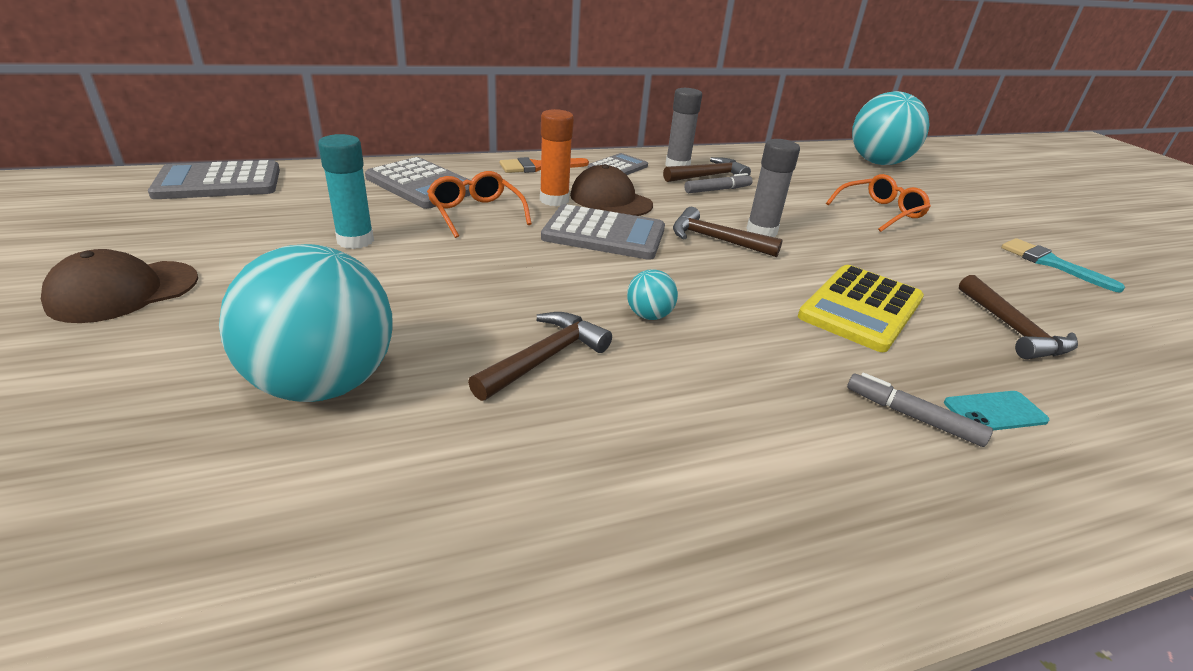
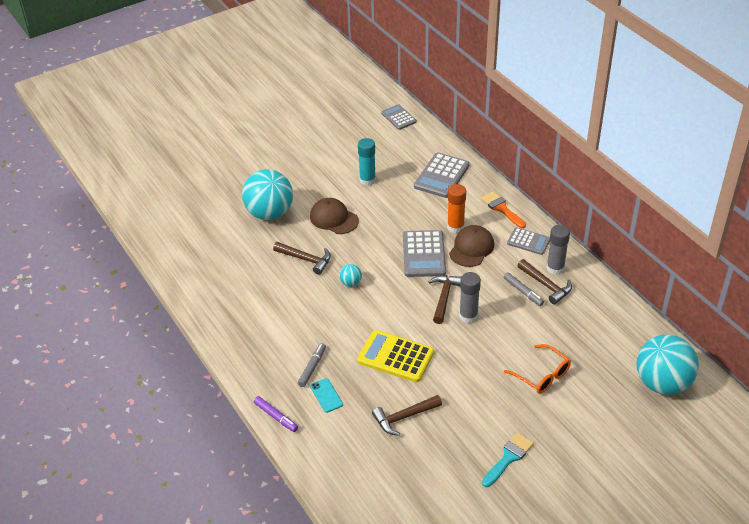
camera: 80 degrees right, 10 degrees up
brown cap [41,249,198,323] -> brown cap moved to [310,198,359,234]
grey calculator [148,160,280,199] -> grey calculator [381,104,417,130], size x0.62
orange glasses [427,171,532,238] -> none
none -> purple marker [254,396,298,432]

